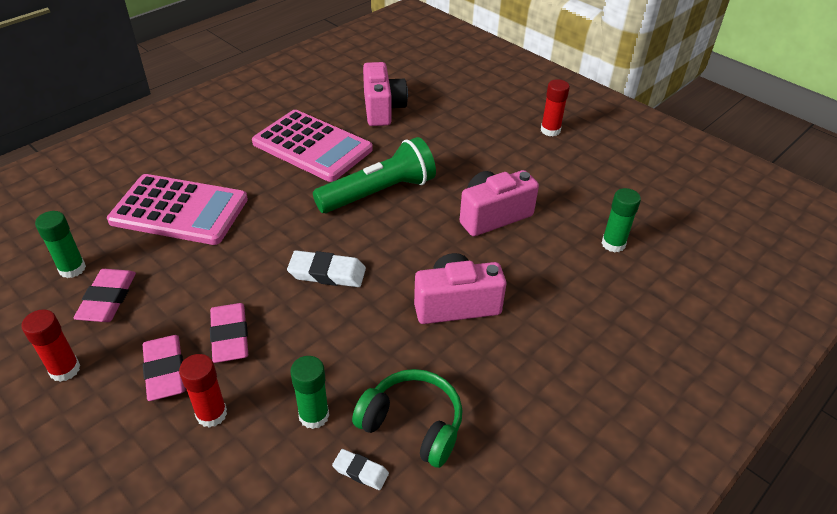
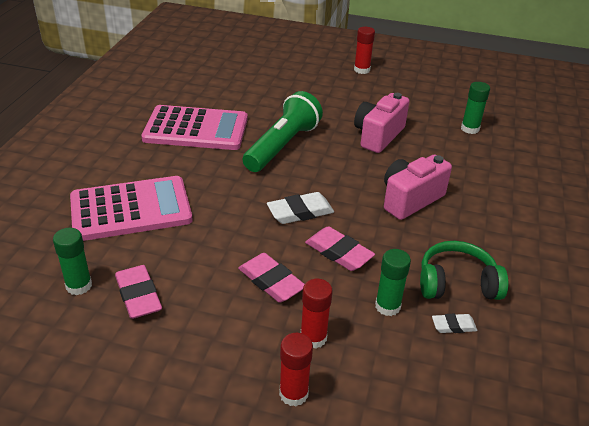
camera: 30 degrees left, 5 degrees down
red glue stick [22,309,80,382] -> red glue stick moved to [279,333,313,406]
pink eraser [143,335,186,401] -> pink eraser moved to [305,226,375,271]
pink camera [363,62,408,126] -> none

